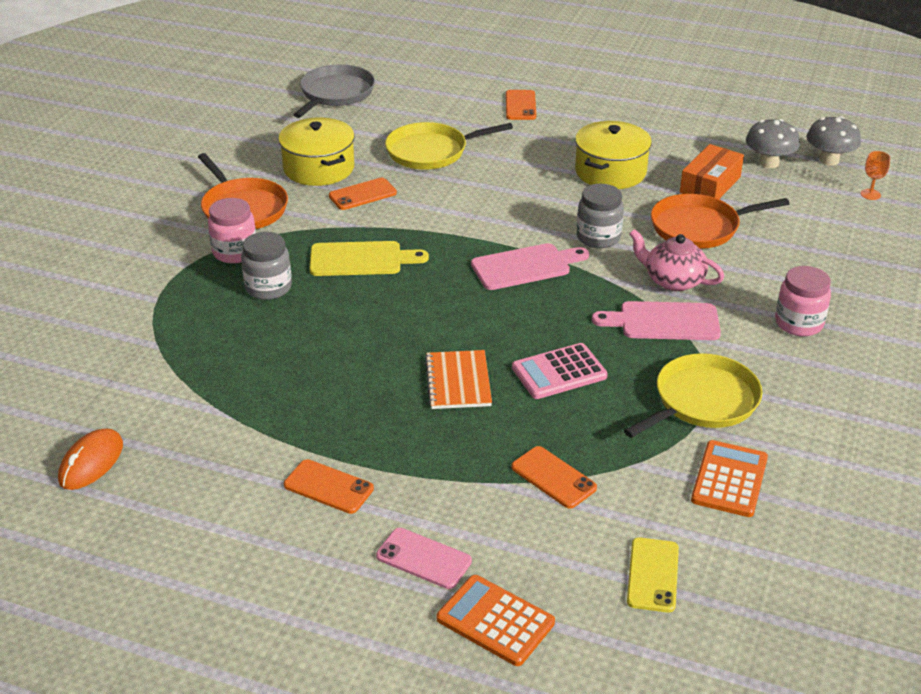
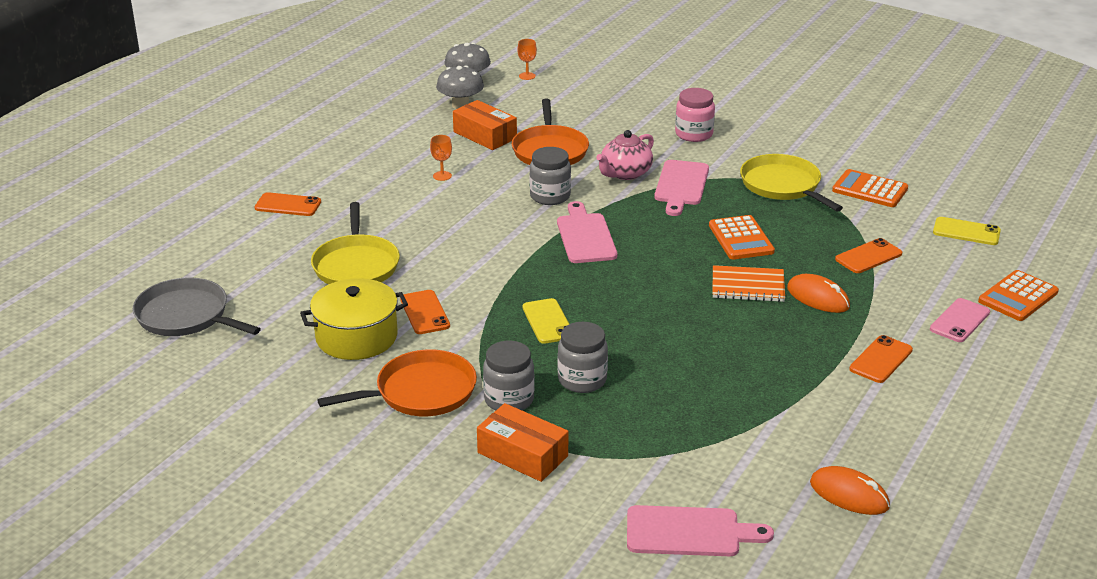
camera: 80 degrees left, 5 degrees down
pink jar [208,198,256,263] -> grey jar [483,341,535,411]
yellow cutting board [309,241,429,276] -> yellow phone [523,298,569,344]
pink calculator [512,343,608,399] -> orange calculator [709,215,775,259]
yellow pot [575,121,652,189] -> orange goblet [430,135,452,181]
none -> orange box [477,403,568,482]
none -> pink cutting board [627,505,774,556]
none -> orange mouse [787,274,850,313]

